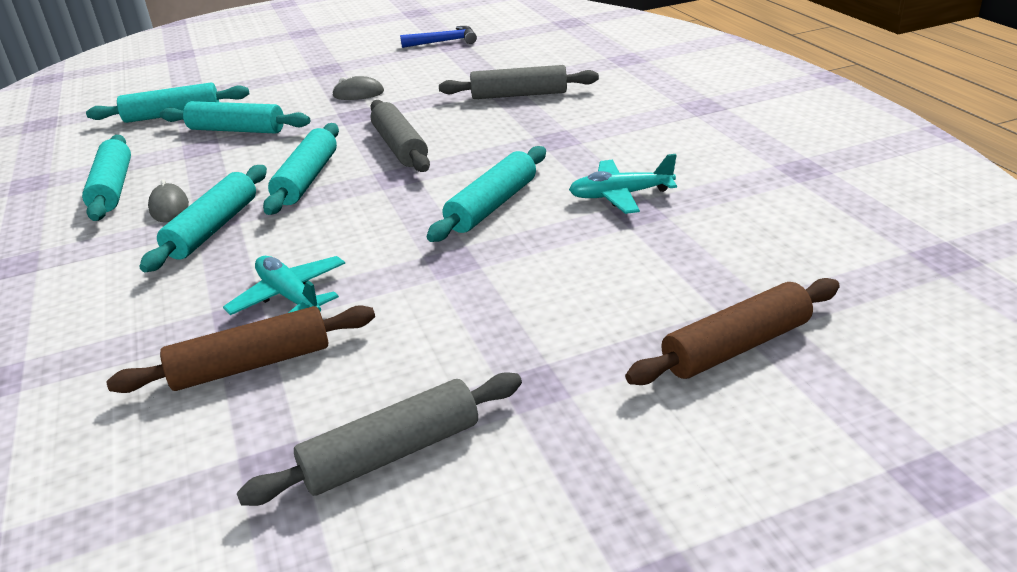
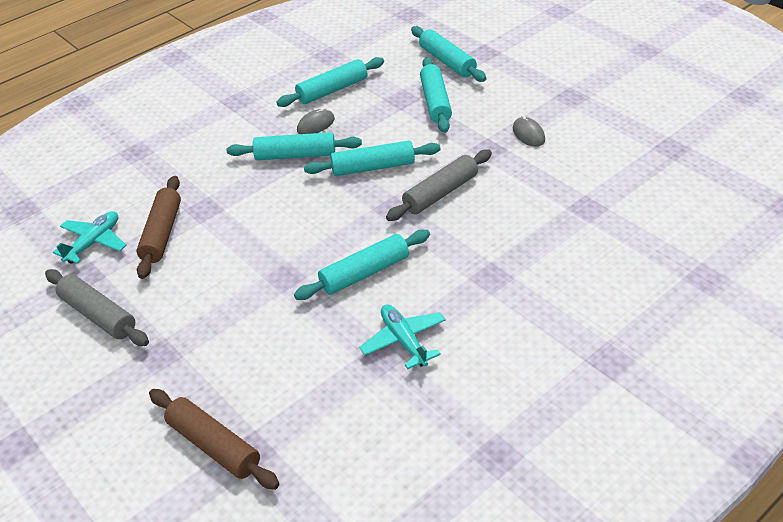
camera: 70 degrees right, 10 degrees up
brown rolling pin [107,305,375,393] -> brown rolling pin turned 45 degrees clockwise [136,176,181,279]
turquoise plane [223,256,345,315] -> turquoise plane moved to [53,211,126,263]
blue hammer [400,26,477,48] -> none
turquoise rolling pin [427,146,546,242] -> turquoise rolling pin turned 45 degrees counterclockwise [294,230,430,300]
grey rolling pin [439,65,599,99] -> none

